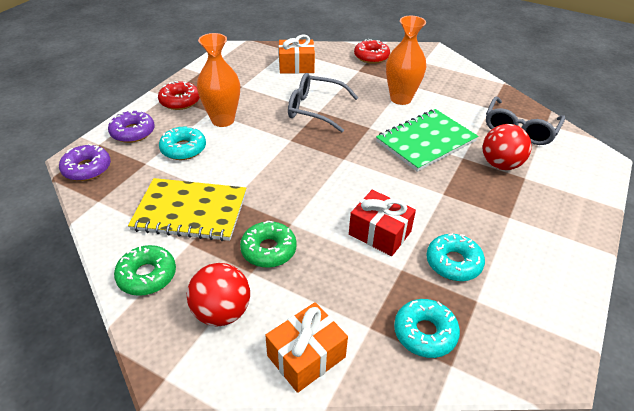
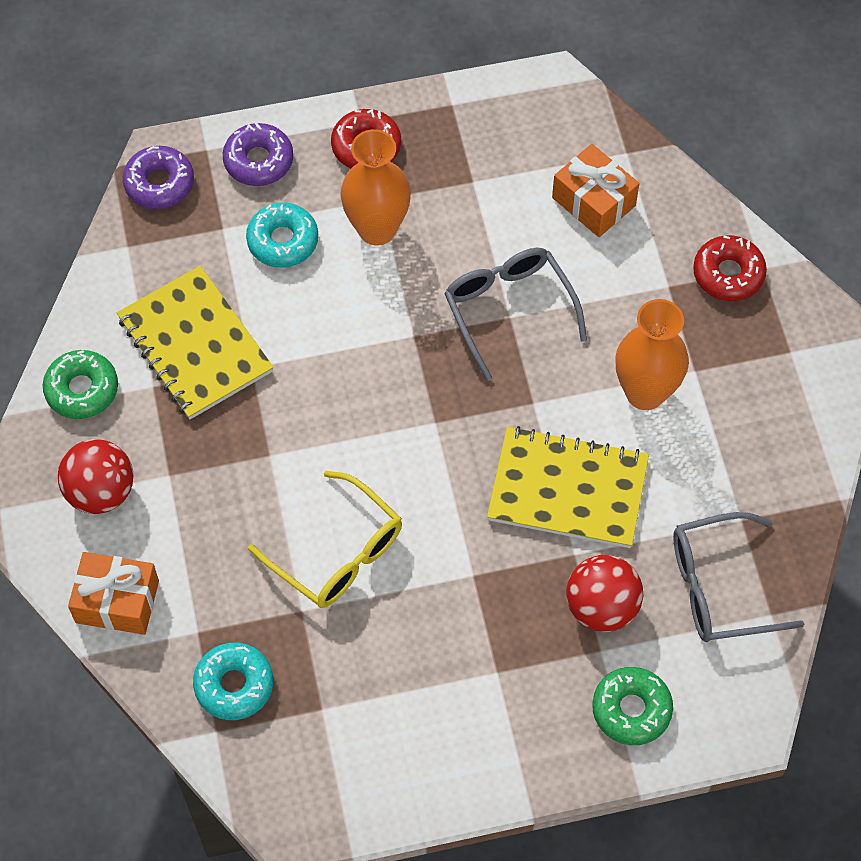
camera: 50 degrees right, 20 degrees up
green donut [240,221,297,268] -> green donut moved to [592,667,673,745]
red gift [349,190,416,256] -> yellow glasses [248,471,402,608]
green notebook [376,109,478,172] -> yellow notebook [487,426,649,548]
turquoise donut [426,233,485,281] -> none

